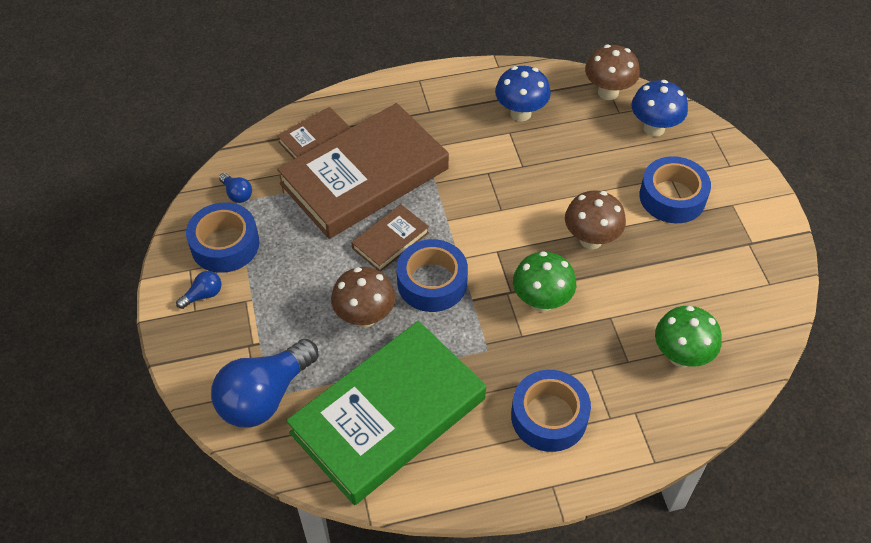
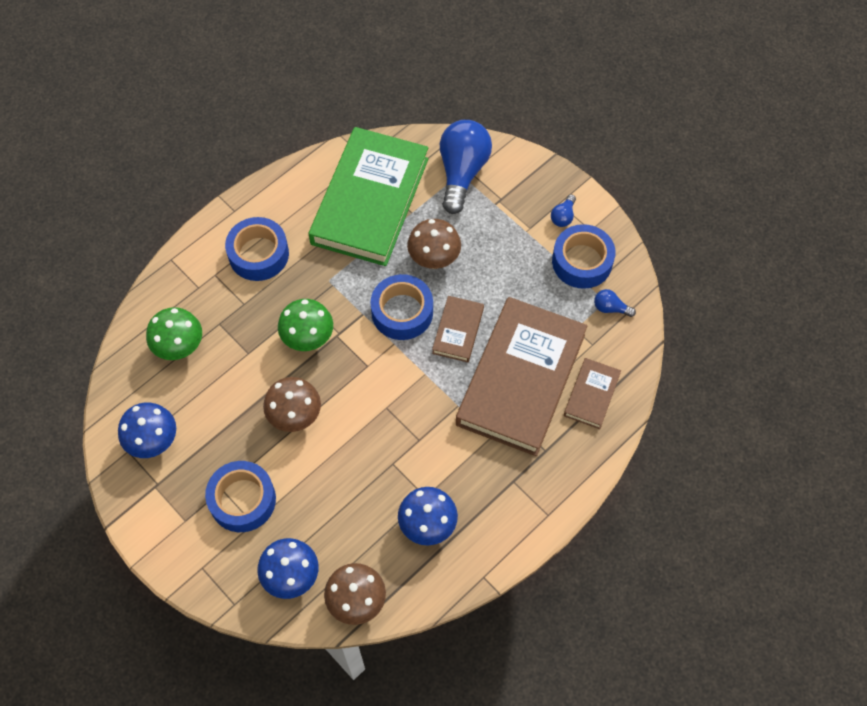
camera: 150 degrees right, 10 degrees up
none -> blue mushroom [118,402,176,458]

